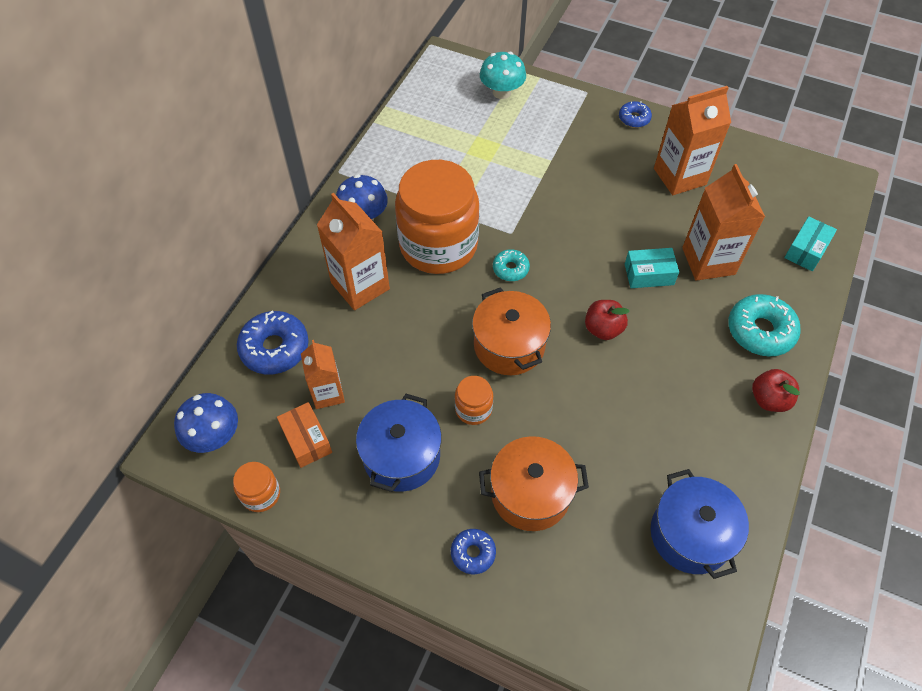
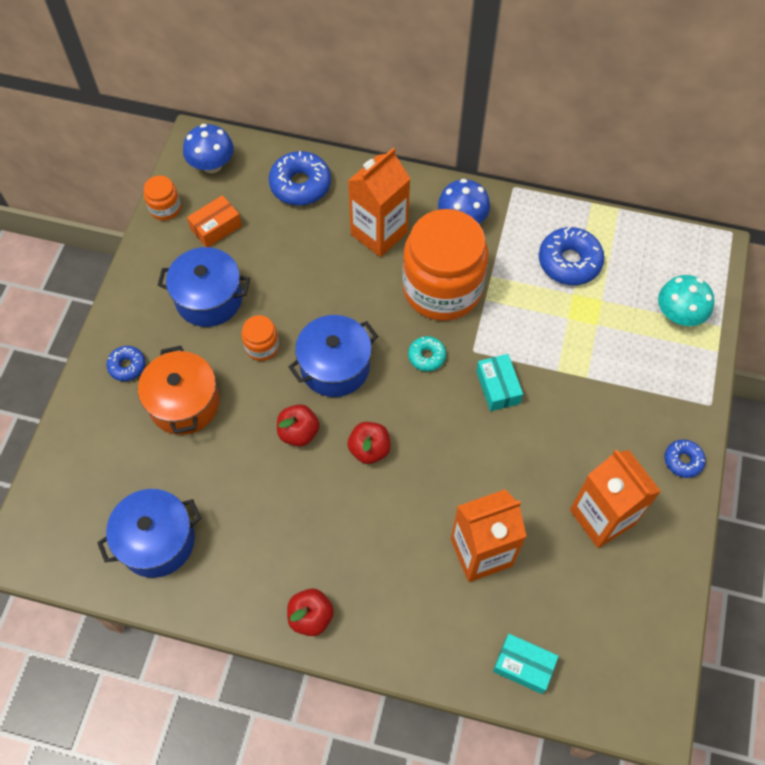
camera: 80 degrees right, 5 degrees up
orange carton [301,340,345,409] -> none
orange pot [472,287,551,375] -> blue pot [289,315,378,397]
turquoise box [625,248,679,288] -> turquoise box moved to [476,354,523,411]
turquoise donut [728,294,801,357] -> none
none -> red apple [277,404,319,447]
none -> blue donut [539,227,604,285]

